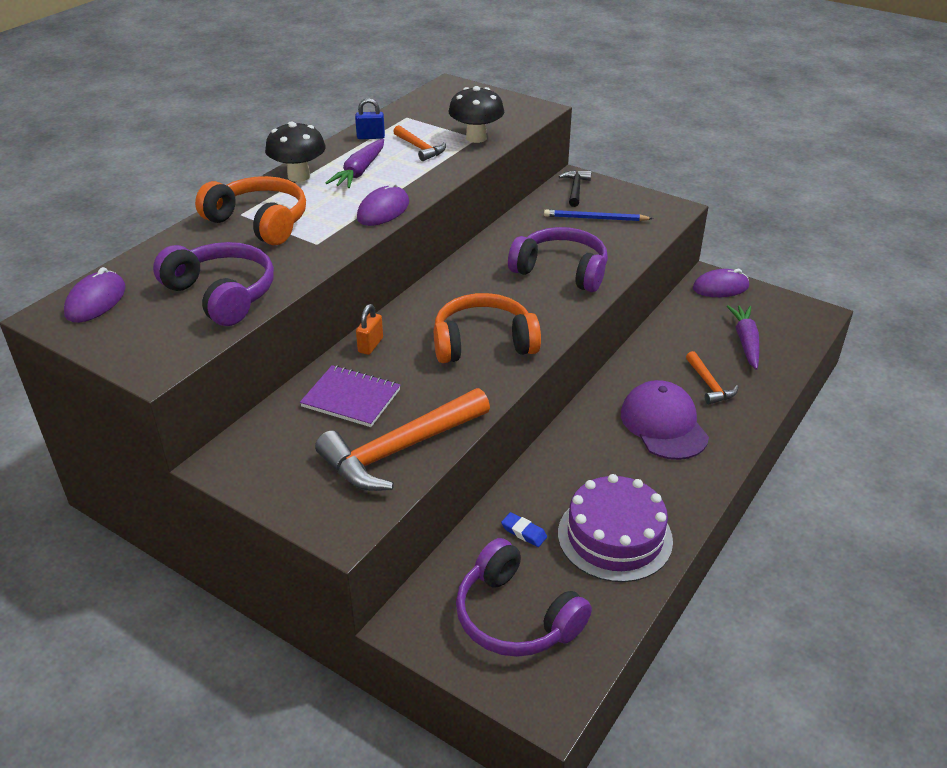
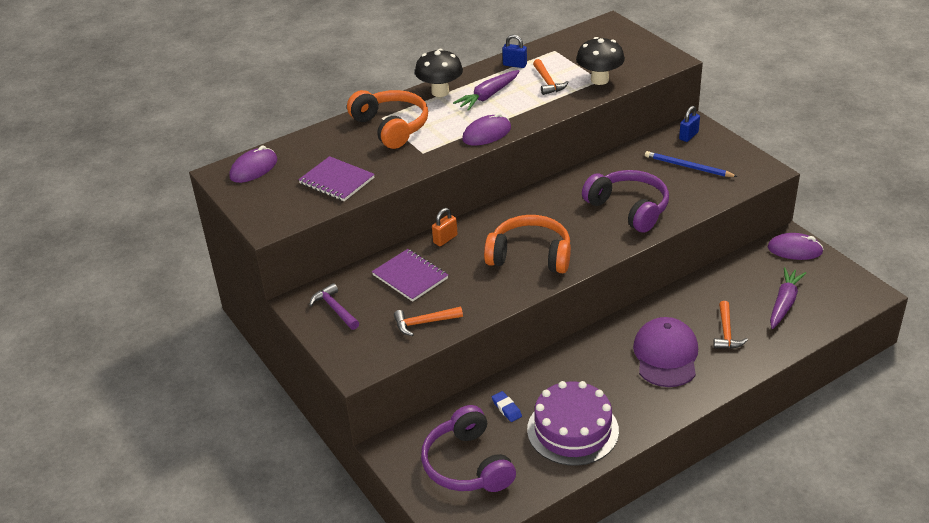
camera: 25 degrees right, 0 degrees up
purple headphones [153,242,274,326] -> purple notebook [298,156,375,201]
orange hammer [315,388,490,491] -> orange hammer [394,307,463,336], size x0.51
black hammer [558,170,592,207] -> blue padlock [679,106,700,142]
none -> purple hammer [309,283,359,330]

